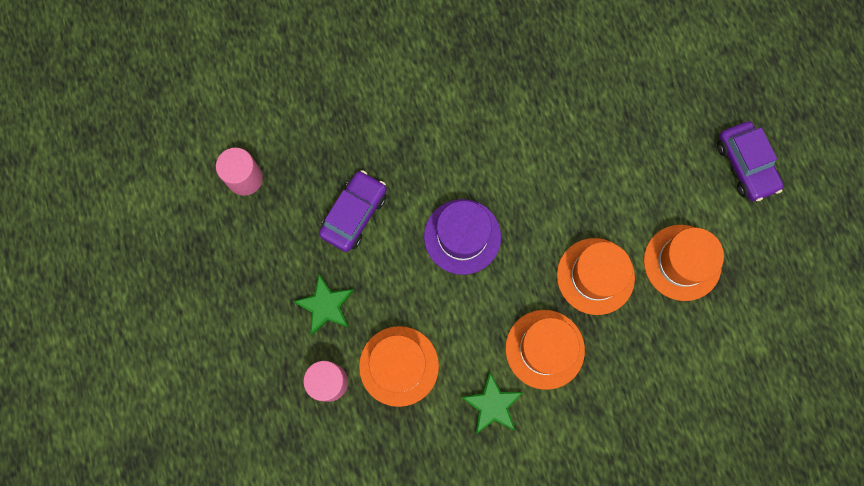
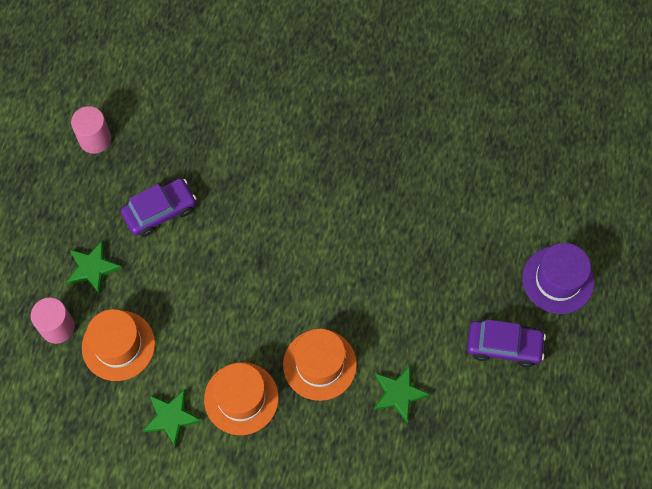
camera: 30 degrees right, 10 degrees down
purple hat [424,199,501,275] -> purple hat moved to [522,243,594,314]
orange hat [644,225,724,301] -> green star [374,365,430,423]
purple car [717,121,784,201] -> purple car turned 90 degrees counterclockwise [467,319,546,367]

